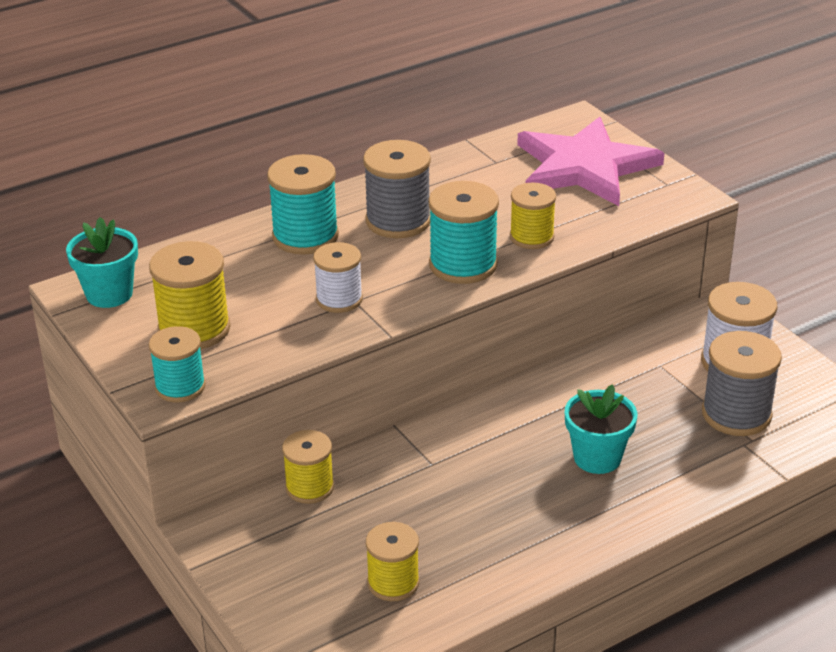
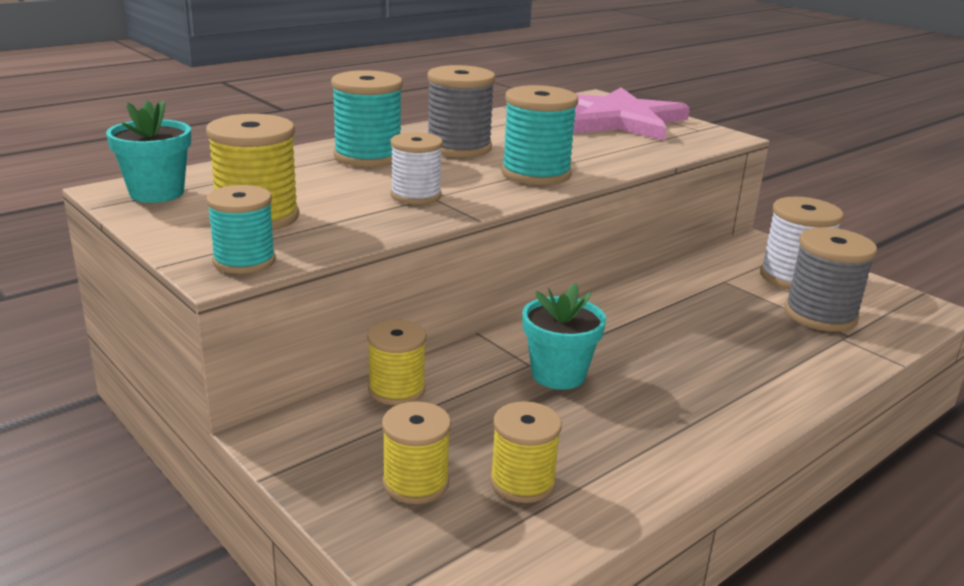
camera: 10 degrees left, 10 degrees down
yellow spool [510,182,556,249] -> yellow spool moved to [382,402,451,504]
turquoise flower pot [565,384,637,474] -> turquoise flower pot moved to [522,283,606,390]

